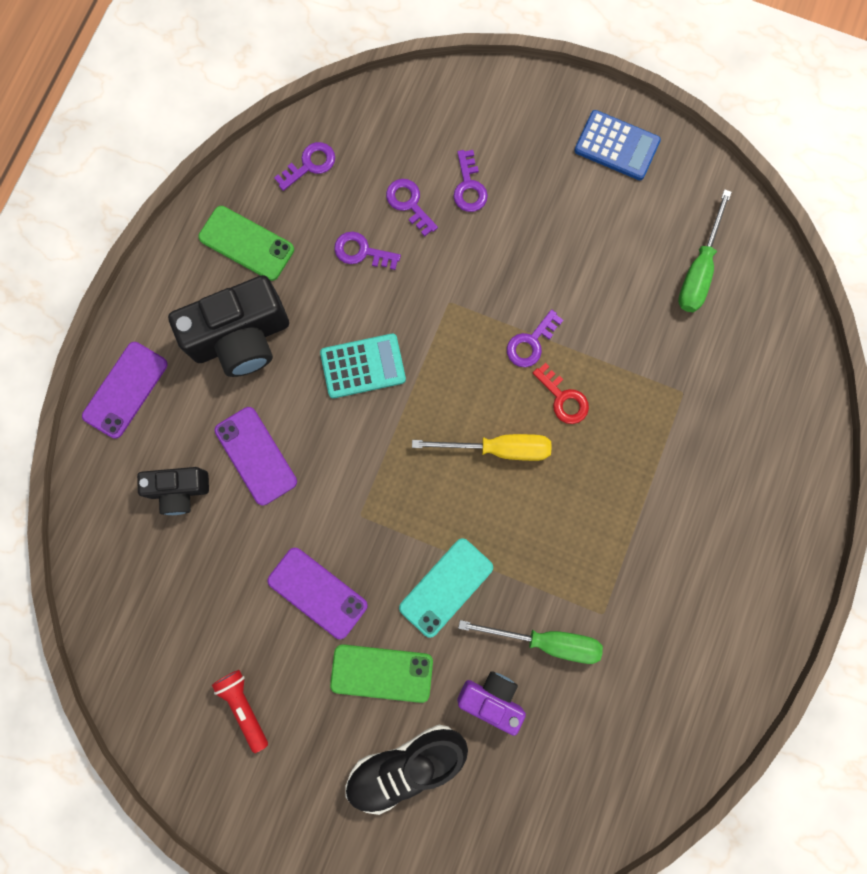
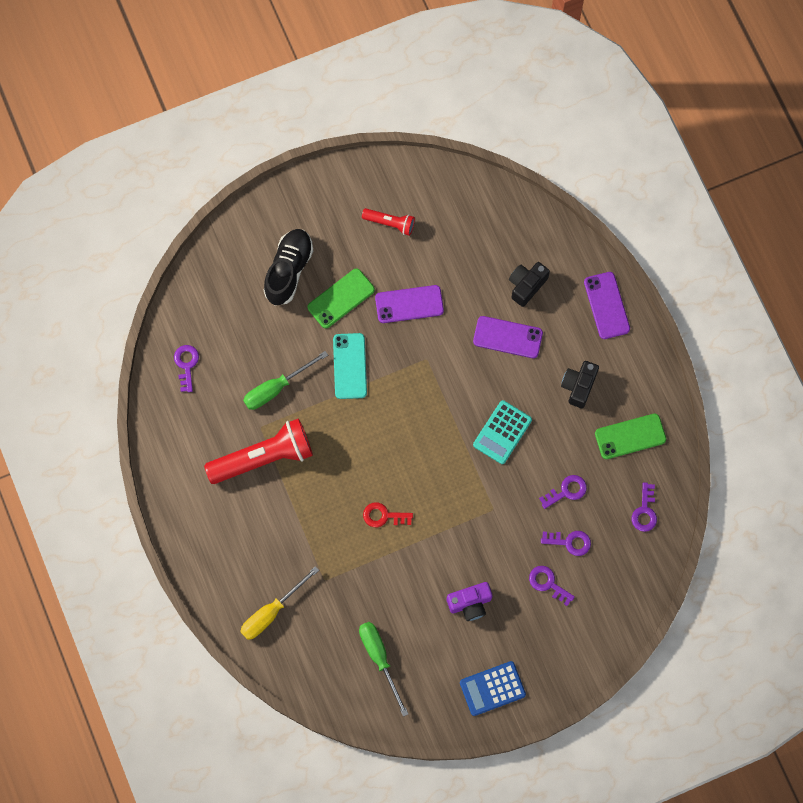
camera: 135 degrees right, 5 degrees down
black camera [168,275,289,377] -> black camera [561,361,599,408], size x0.58
yellow screwdriver [412,434,552,461] -> yellow screwdriver moved to [240,566,319,640]
purple camera [457,671,526,736] -> purple camera moved to [447,582,493,621]
purple key [507,309,563,367] -> purple key moved to [174,345,199,392]
none -> red flashlight [204,418,313,484]

